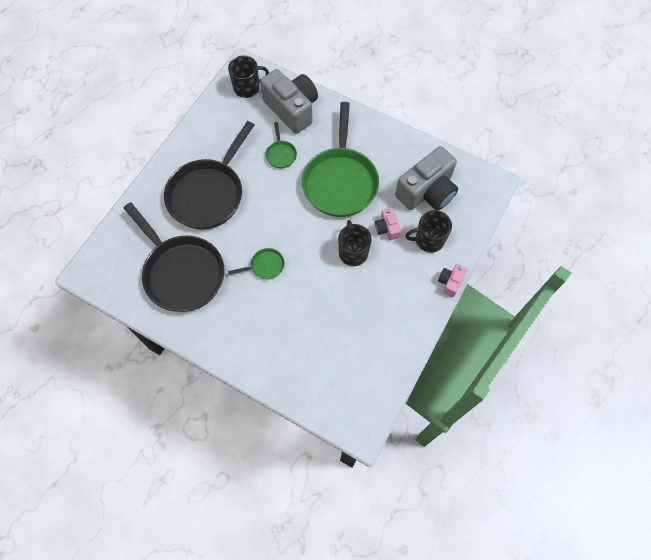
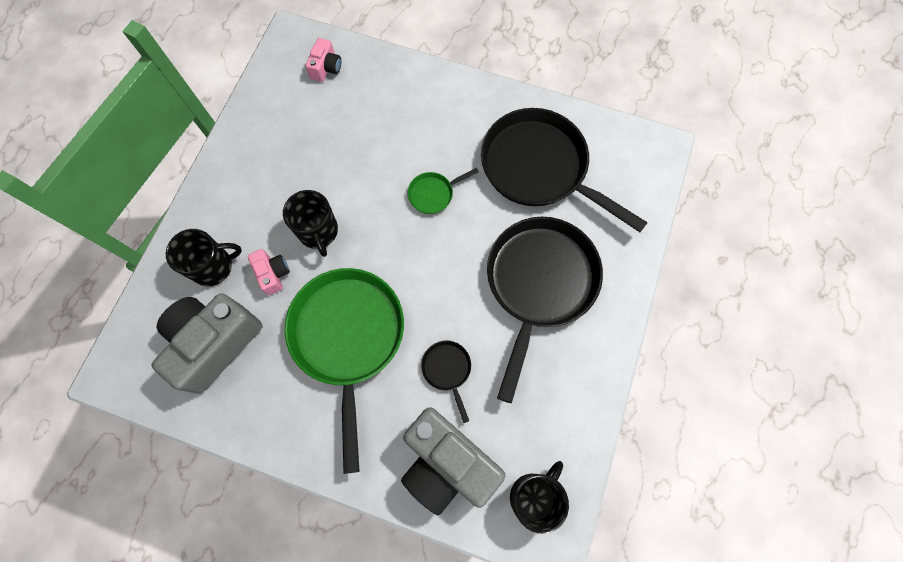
camera: 170 degrees right, 5 degrees up
black mug [228,56,269,98] -> black mug turned 150 degrees clockwise [510,461,569,534]
green pan [265,122,297,168] -> black pan [421,340,471,423]
pink camera [438,264,467,297] -> pink camera moved to [306,38,341,82]

